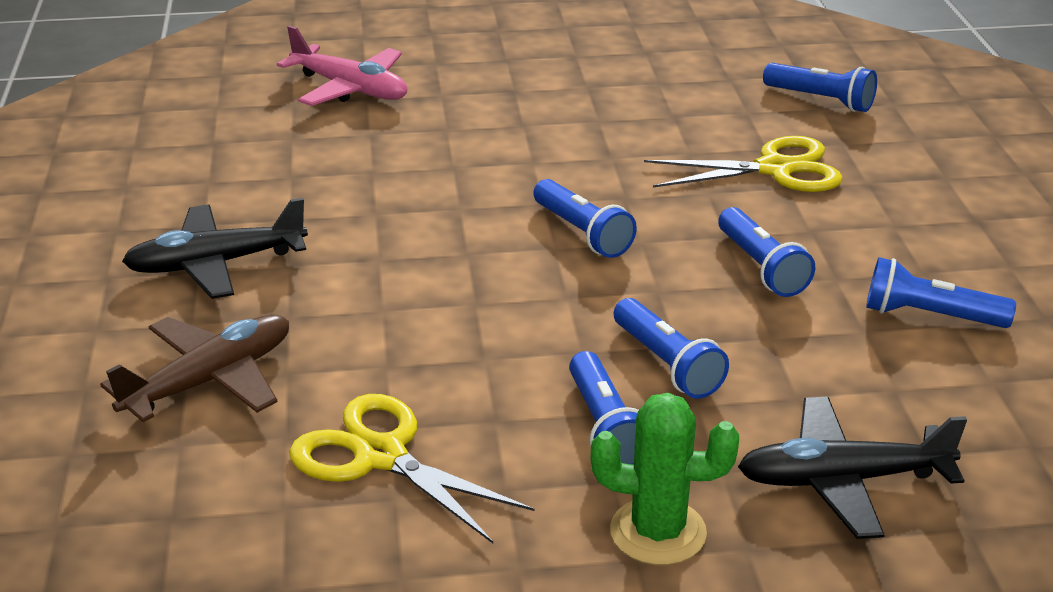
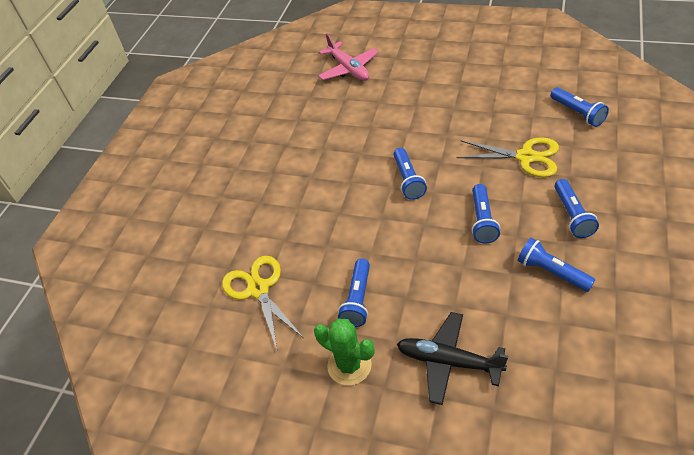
camera: 30 degrees right, 15 degrees up
brown plane [100,314,289,422] -> none
black plane [122,198,308,299] -> none
blue flashlight [614,298,729,399] -> blue flashlight moved to [554,179,599,238]

